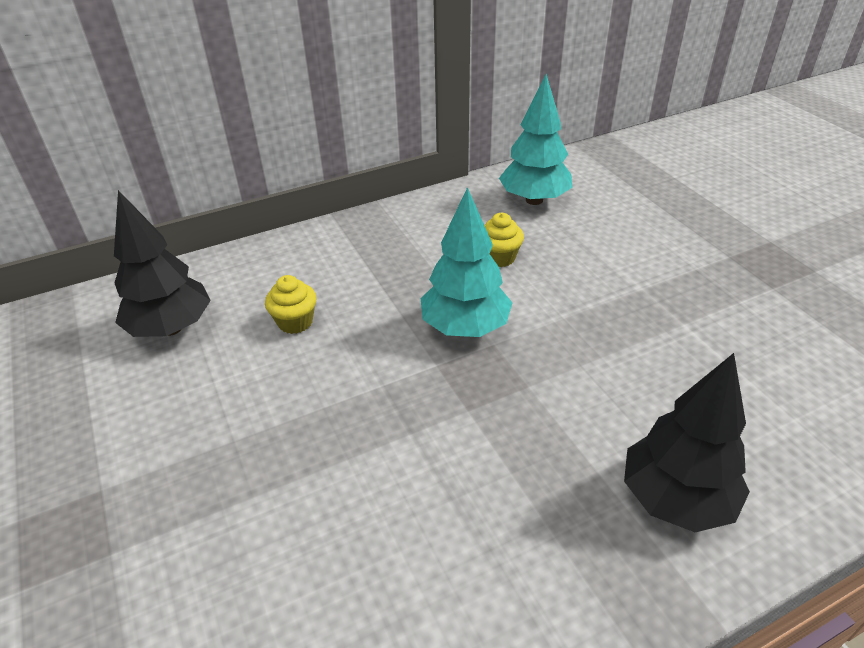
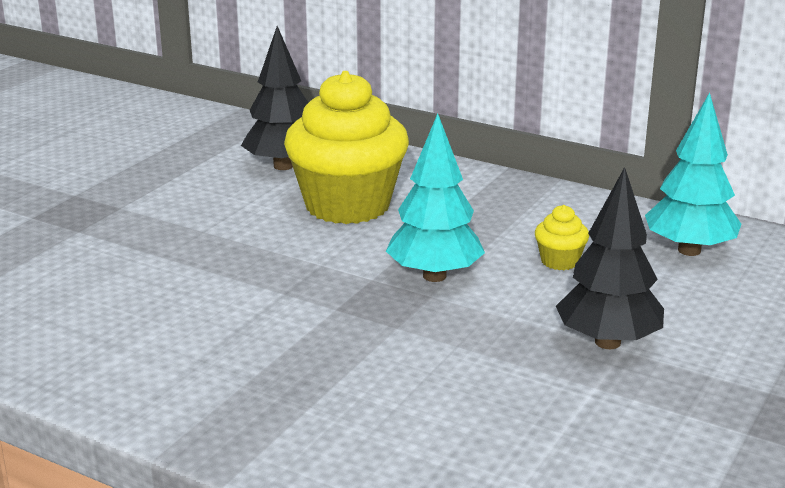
camera: 55 degrees right, 15 degrees down
yellow cupcake [265,275,317,334] -> yellow cupcake [284,71,409,224], size x2.47
black tree [624,353,750,532] -> black tree moved to [556,167,664,349]

